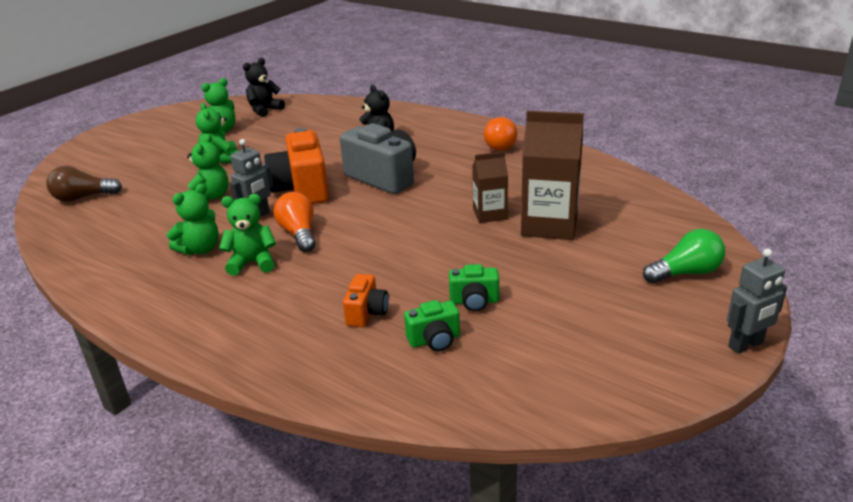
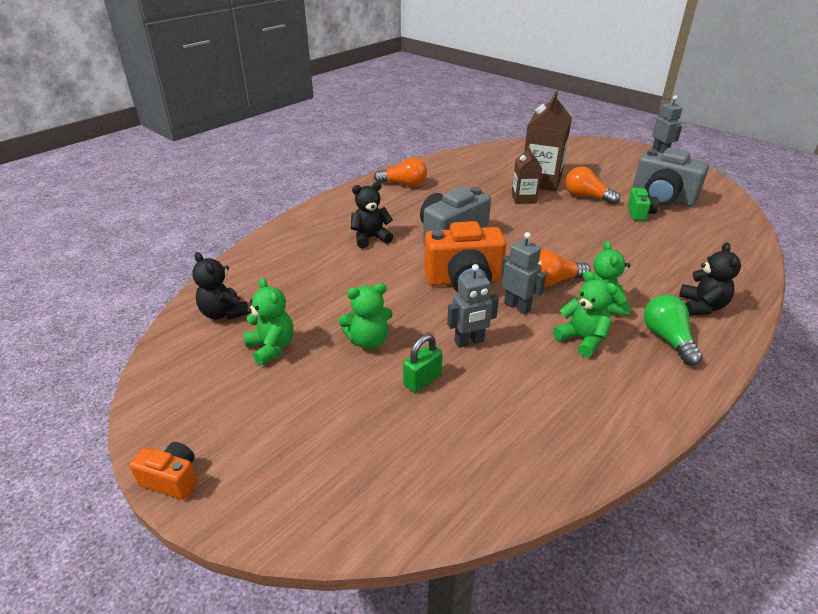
camera: 85 degrees left, 5 degrees up
brown light bulb [46,166,122,202] -> none
green teddy bear [187,134,229,203] -> grey robot [447,264,499,348]
orange camera [343,274,389,327] -> orange camera moved to [130,442,198,500]
green camera [404,300,460,352] -> none
green light bulb [643,229,725,284] -> green light bulb moved to [644,295,703,366]
none -> green padlock [403,334,443,393]
none -> orange light bulb [565,167,620,205]
none -> grey camera [632,148,709,207]
none -> black teddy bear [679,242,741,316]

